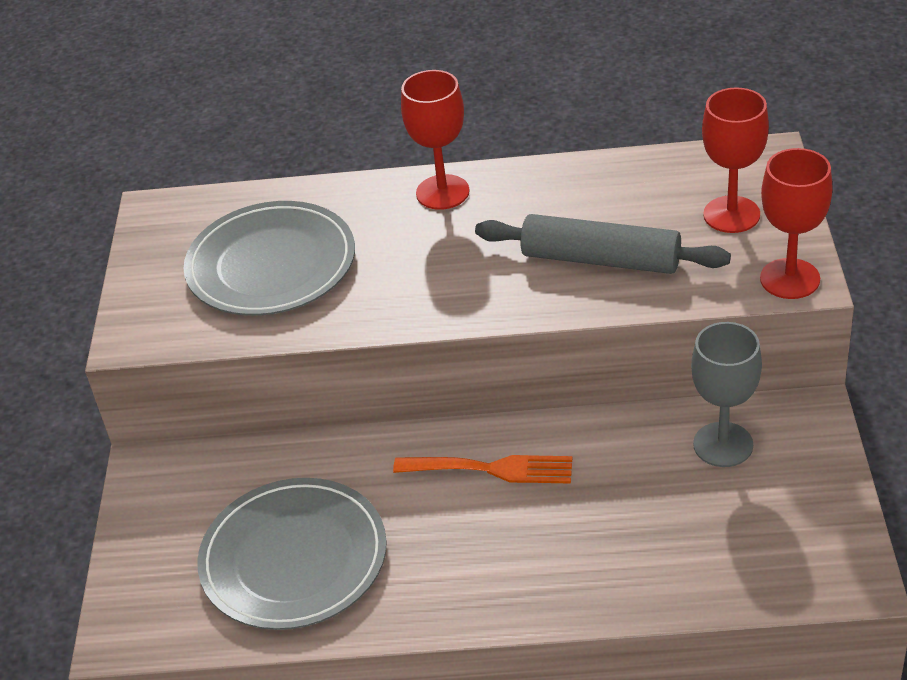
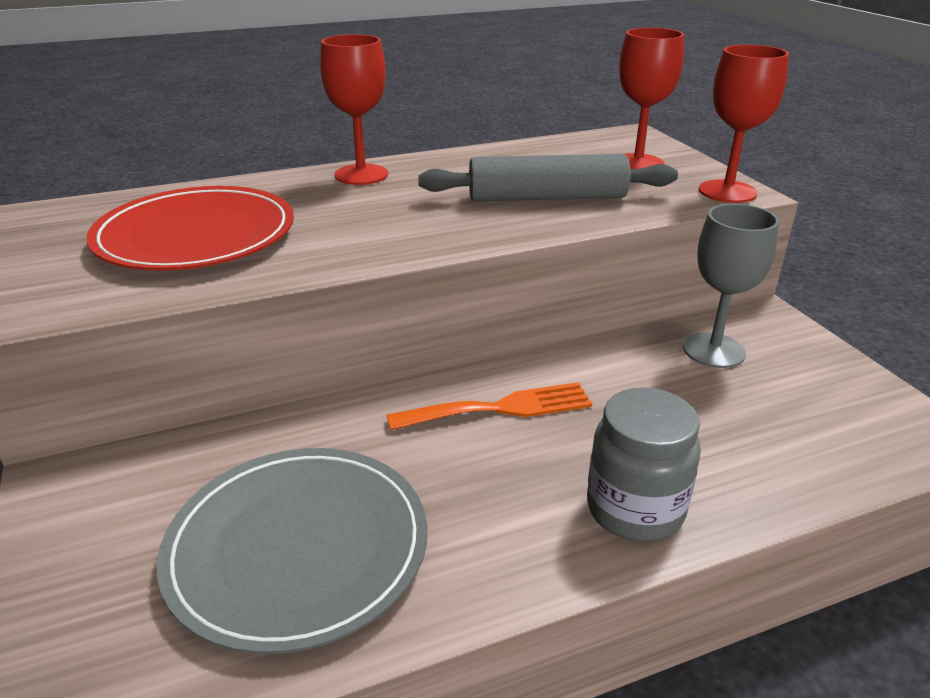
camera: 25 degrees left, 10 degrees down
grey plate [183,201,355,316] -> red plate [87,186,294,271]
none -> grey jar [587,387,701,542]

